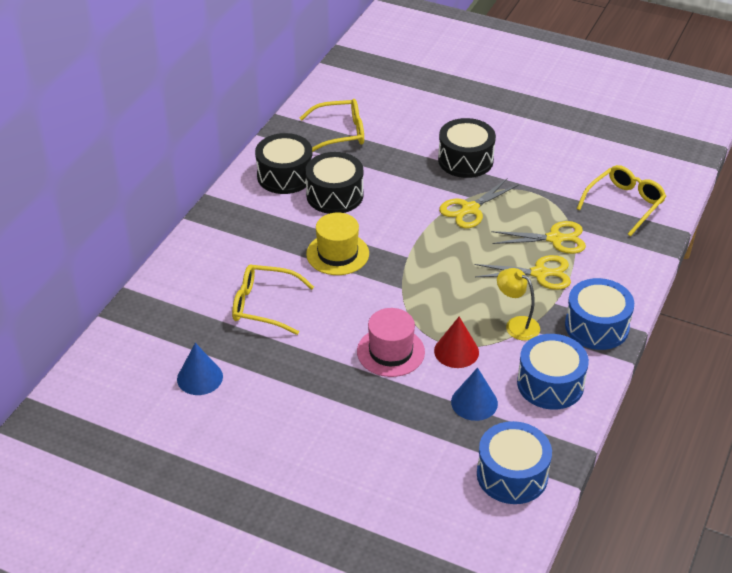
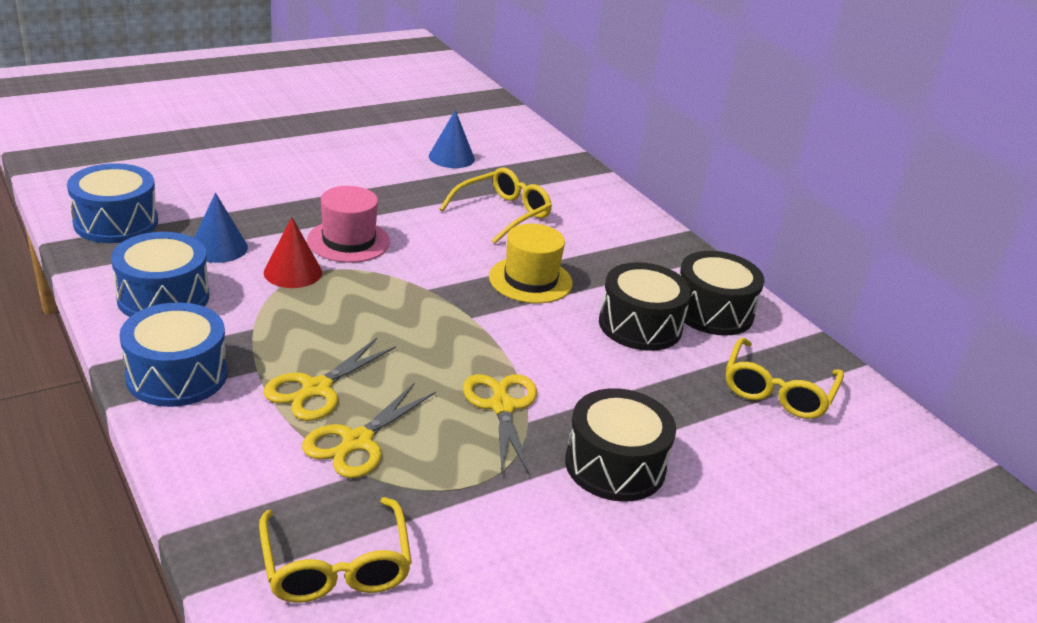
camera: 120 degrees right, 10 degrees down
yellow lamp [497,268,540,341] -> none

